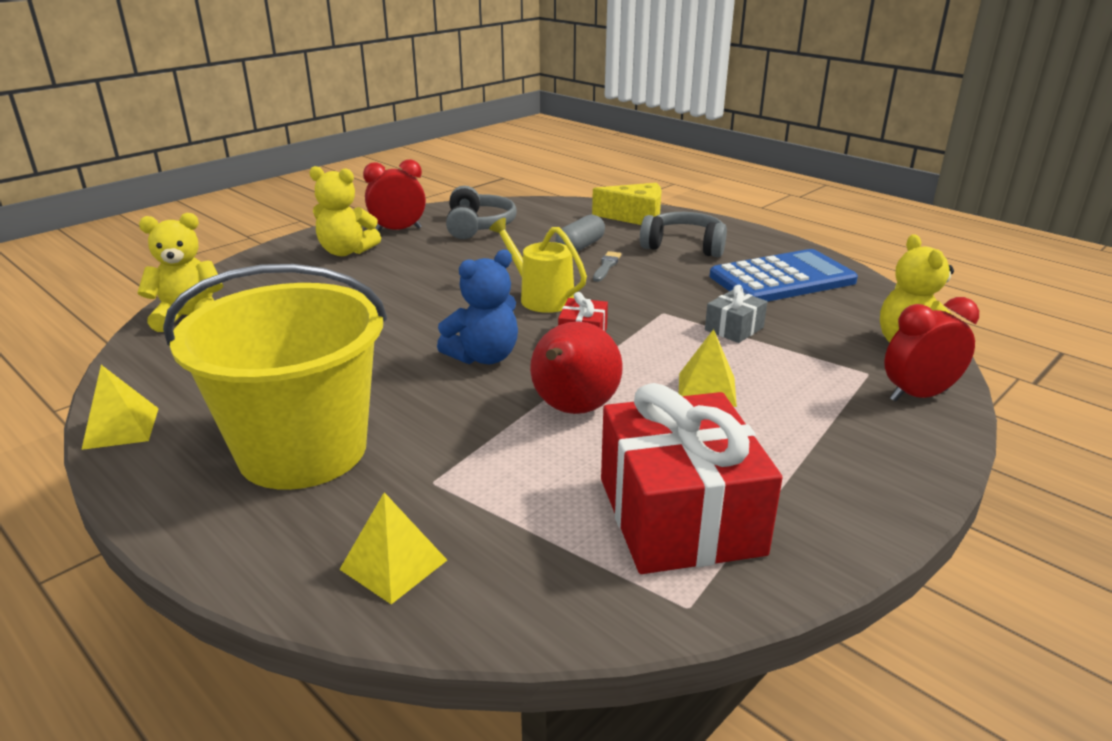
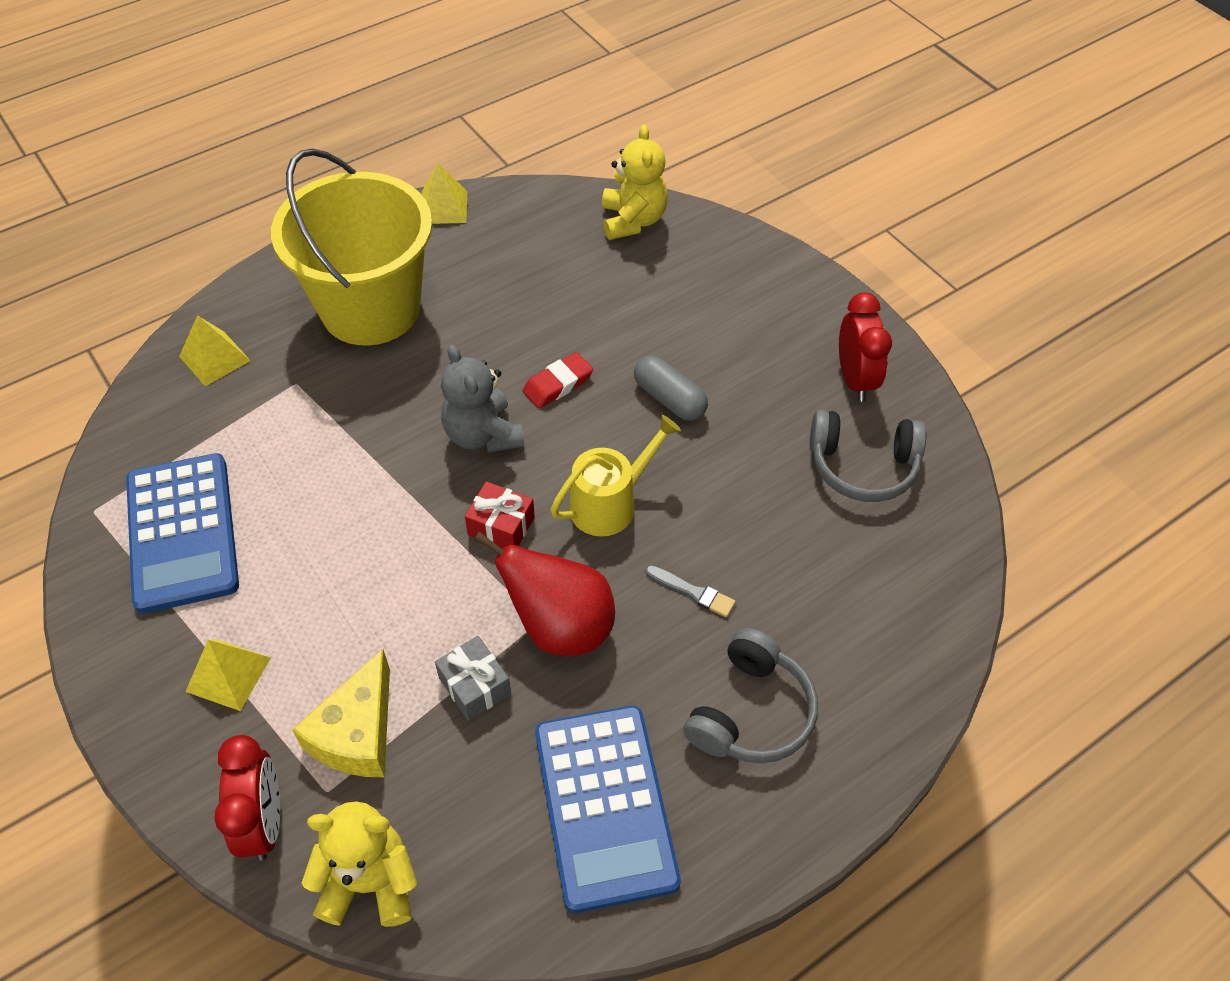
camera: 100 degrees right, 25 degrees up
yellow teddy bear [309,166,381,256] -> none
blue teddy bear [437,250,518,364] -> grey teddy bear [441,345,524,453]
red pear [530,321,623,414] -> red pear moved to [474,531,615,656]
grey capsule [555,215,605,252] -> grey capsule moved to [634,355,708,421]
yellow cheese [592,183,662,225] -> yellow cheese moved to [292,649,390,777]
red gift [601,383,783,574] -> blue calculator [126,453,239,614]
yellow pyramid [679,329,737,407] -> yellow pyramid moved to [185,639,271,711]
none -> red eraser [523,352,593,408]

